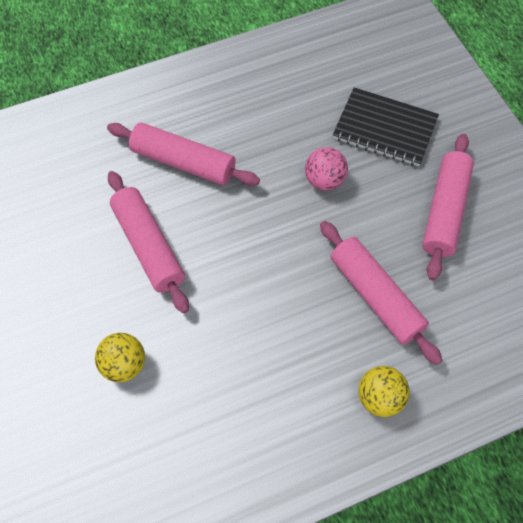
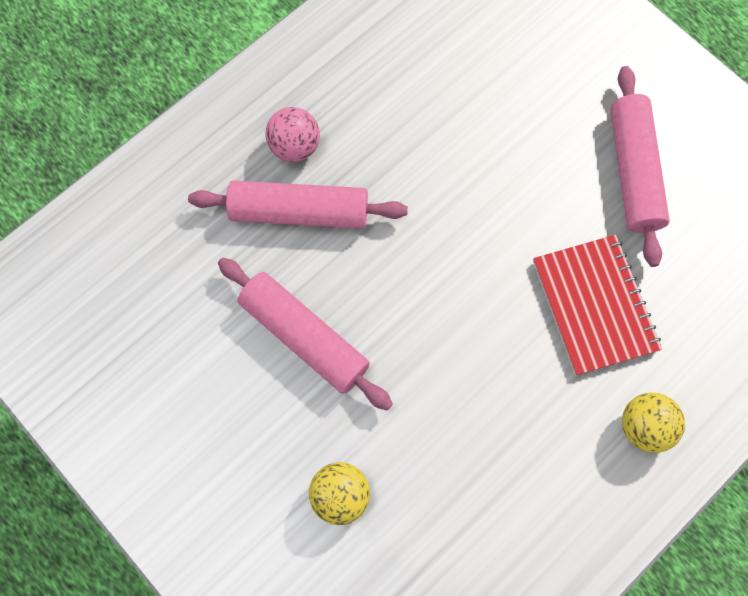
camera: 20 degrees left, 10 degrees up
pink ball [305,147,348,191] -> pink ball moved to [266,107,320,162]
pink rolling pin [320,221,443,365] -> red notebook [533,235,662,376]
black notebook [333,87,439,166] -> none

